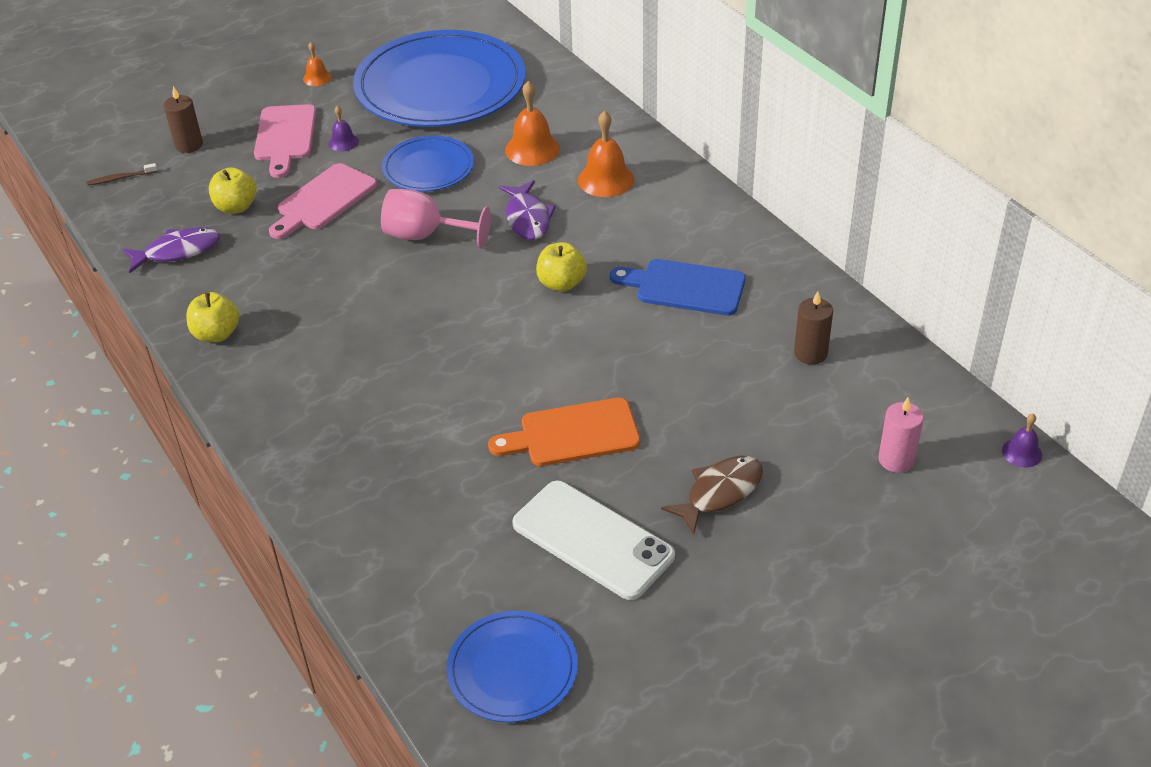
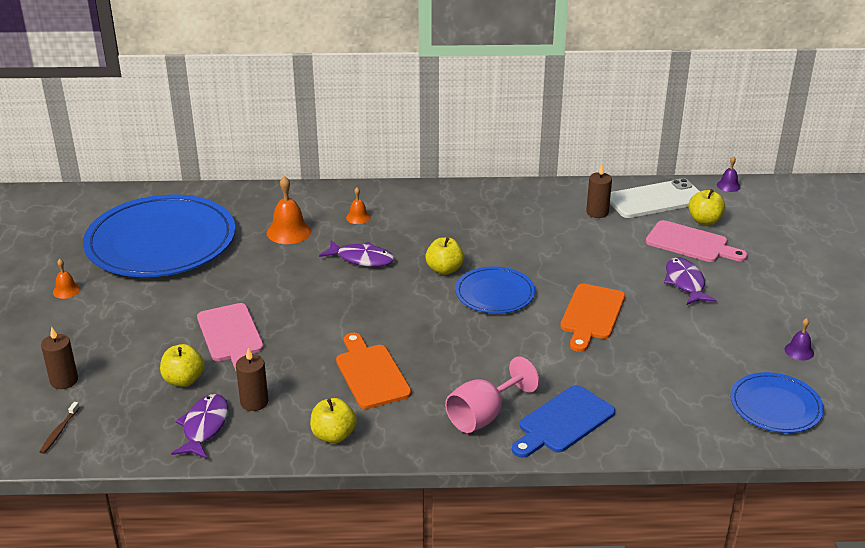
camera: 60 degrees left, 10 degrees down
pink cutting board [254,104,316,178] -> pink cutting board moved to [646,220,748,262]
purple bell [329,106,359,152] -> purple bell moved to [784,318,814,360]
pink goblet [381,189,491,249] -> pink goblet moved to [445,356,539,433]
blue plate [382,136,474,192] -> blue plate moved to [455,266,535,314]
white phone [512,481,675,600] -> white phone moved to [610,178,700,218]
orange bell [578,111,635,197] -> orange bell [346,187,370,224], size x0.56
blue cutting board [610,259,746,316] -> blue cutting board moved to [512,385,615,458]
brown fish [661,456,763,535] -> purple fish [664,257,717,305]
pink candle [878,397,924,473] -> yellow apple [688,189,725,225]
none -> brown candle [236,348,268,411]
none -> orange cutting board [336,332,411,409]

